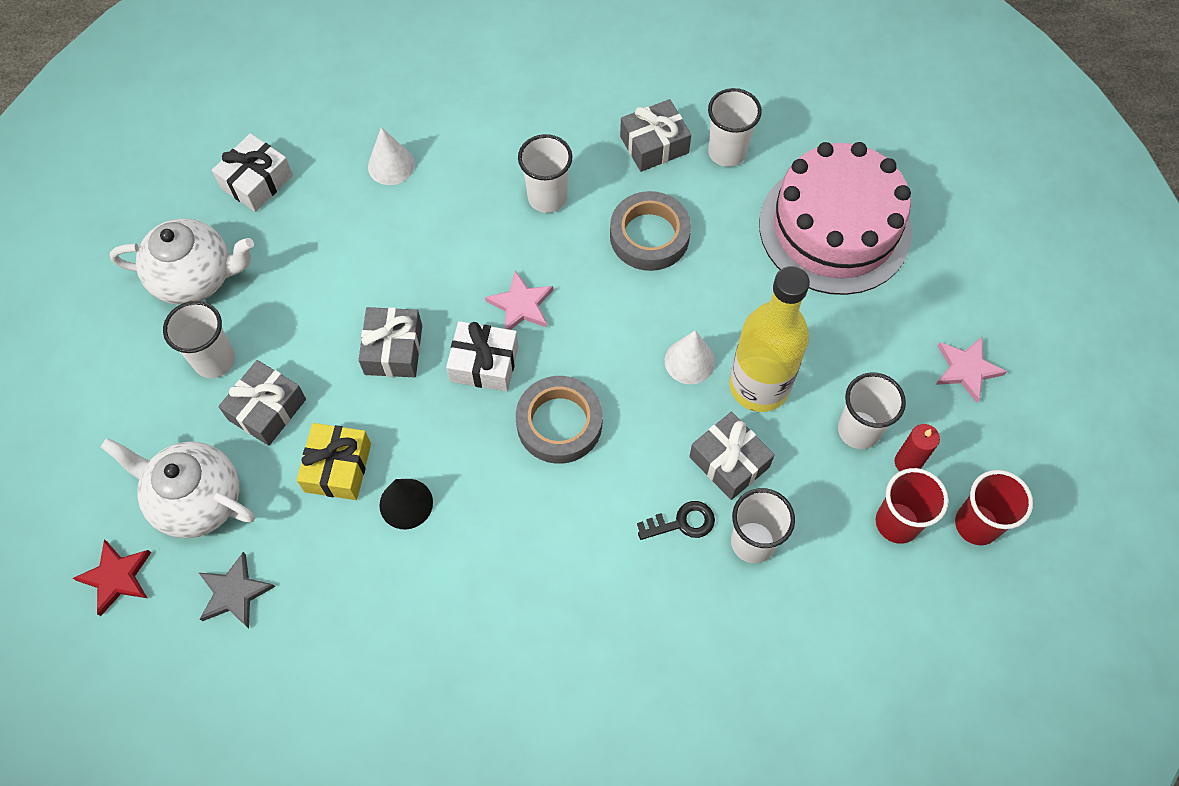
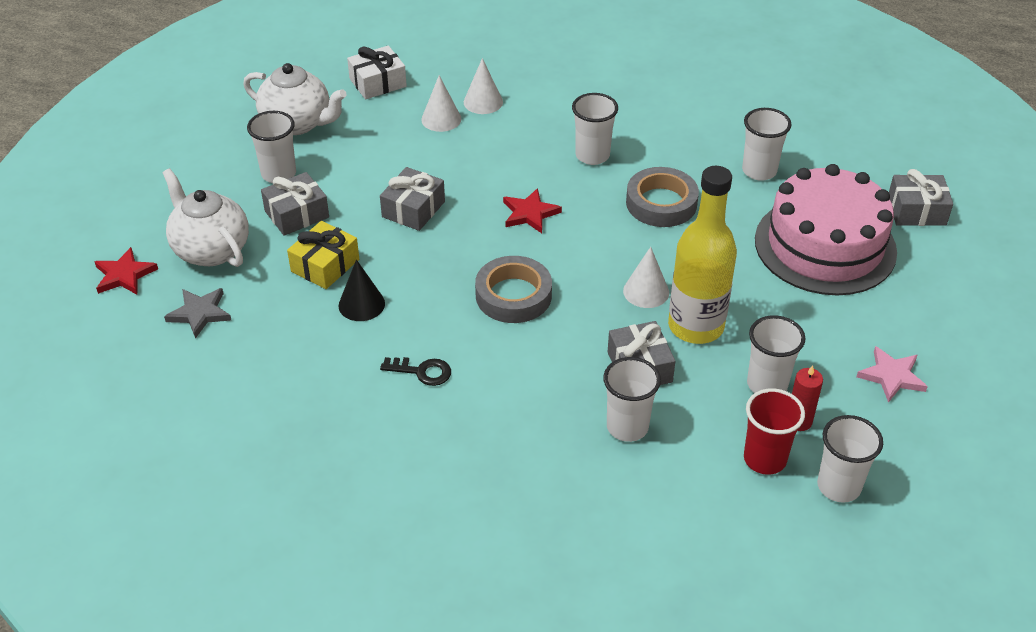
camera: 25 degrees right, 20 degrees down
white gift [446,321,519,392] -> none
pink star [485,271,553,330] -> red star [503,188,562,233]
grey gift [620,99,691,172] -> grey gift moved to [889,169,953,226]
black key [637,501,715,540] -> black key moved to [380,357,451,386]
red cup [955,470,1033,545] -> white cup [817,415,883,503]
none -> white cone [421,75,461,132]

